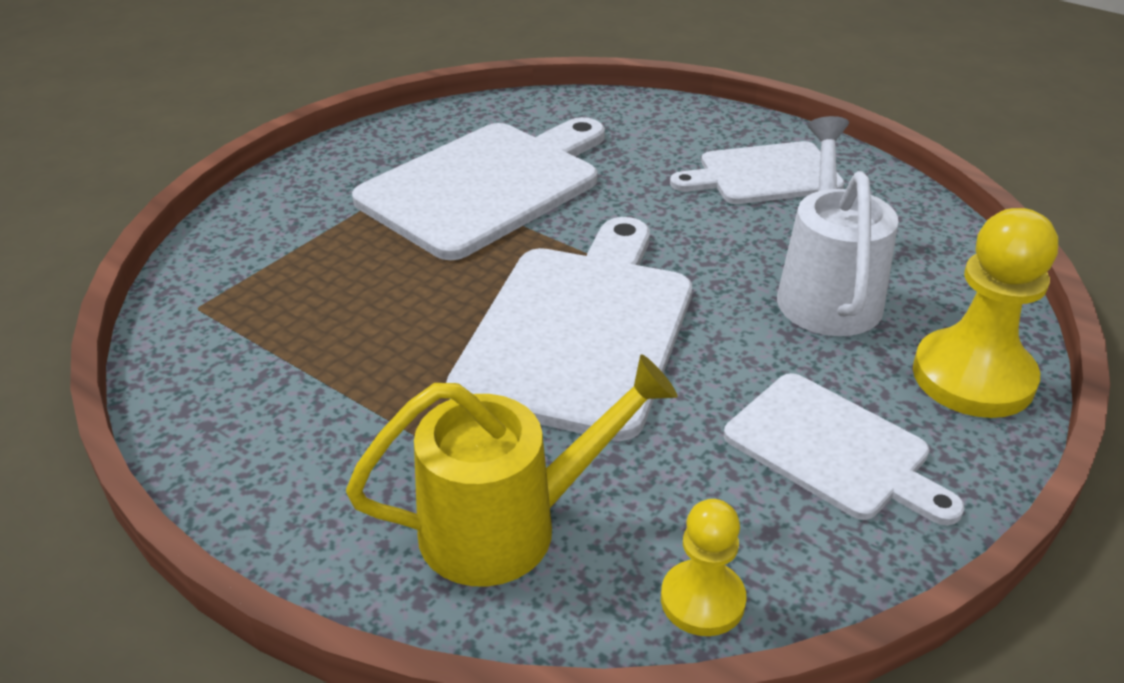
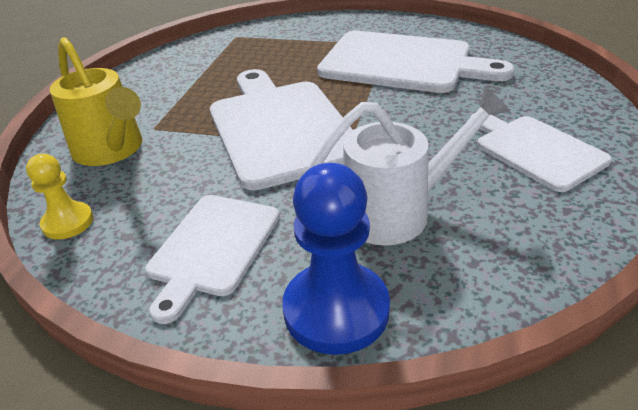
camera: 70 degrees right, 0 degrees up
white cutting board [446,217,692,441] -> white cutting board turned 105 degrees counterclockwise [210,69,353,190]
yellow pawn [913,208,1058,418] -> blue pawn [282,163,390,355]

